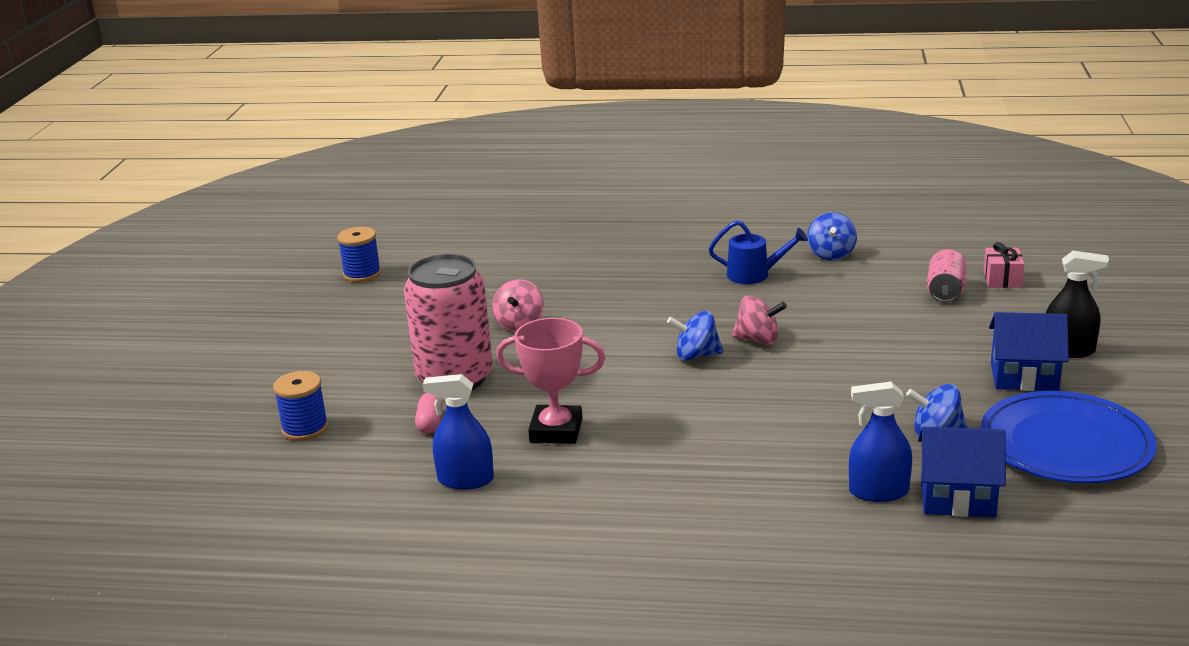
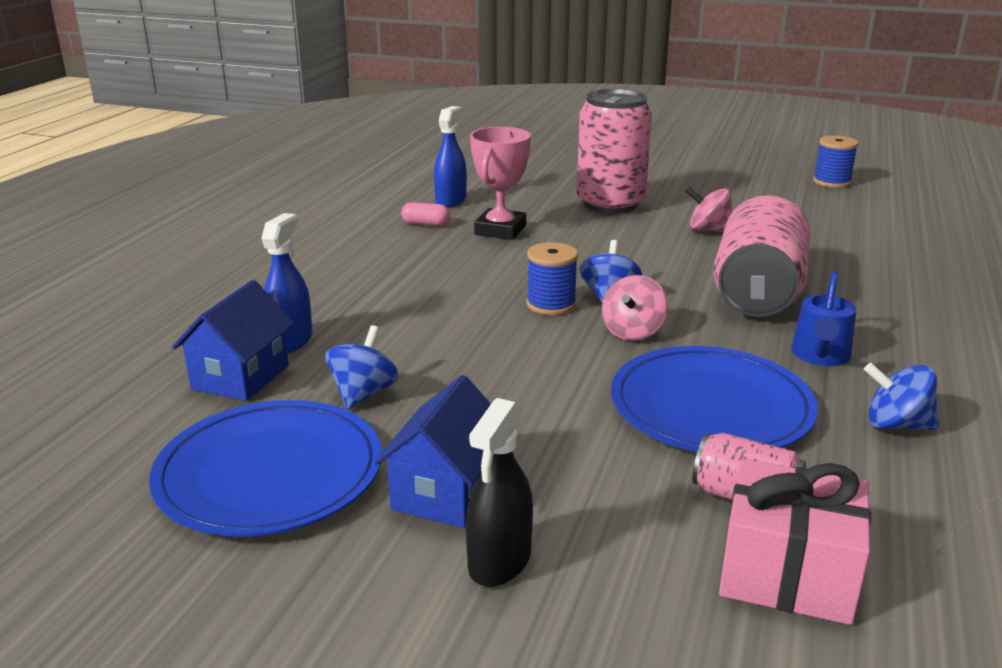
camera: 100 degrees right, 0 degrees up
blue spool [273,371,328,441] -> blue spool moved to [527,242,578,315]
pink capsule [415,393,443,433] -> pink capsule moved to [401,202,450,226]
pink gift [984,242,1024,288] -> pink gift [719,459,871,625], size x1.75
none -> blue plate [611,346,818,452]
none -> pink can [713,195,811,317]

